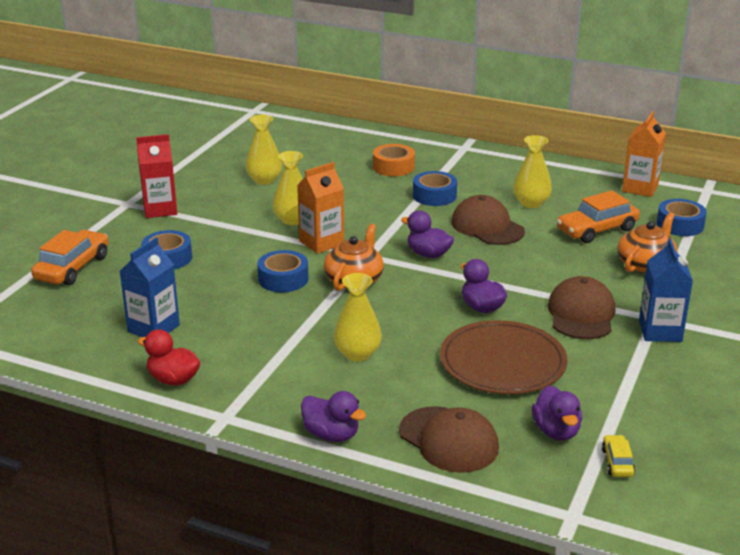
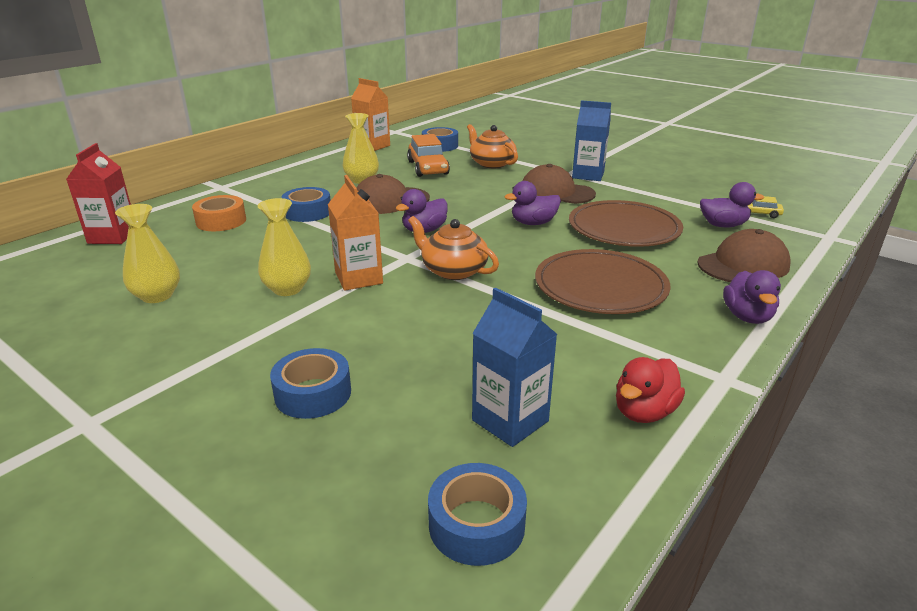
camera: 75 degrees left, 0 degrees up
orange car [31,230,109,285] -> none
red carton [136,134,177,218] -> red carton moved to [66,143,131,244]
blue tape [257,250,309,292] -> blue tape moved to [428,463,527,566]
purple duck [301,391,366,442] -> purple duck turned 135 degrees clockwise [723,270,781,324]
yellow vase [334,273,382,362] -> brown plate [535,249,670,314]

